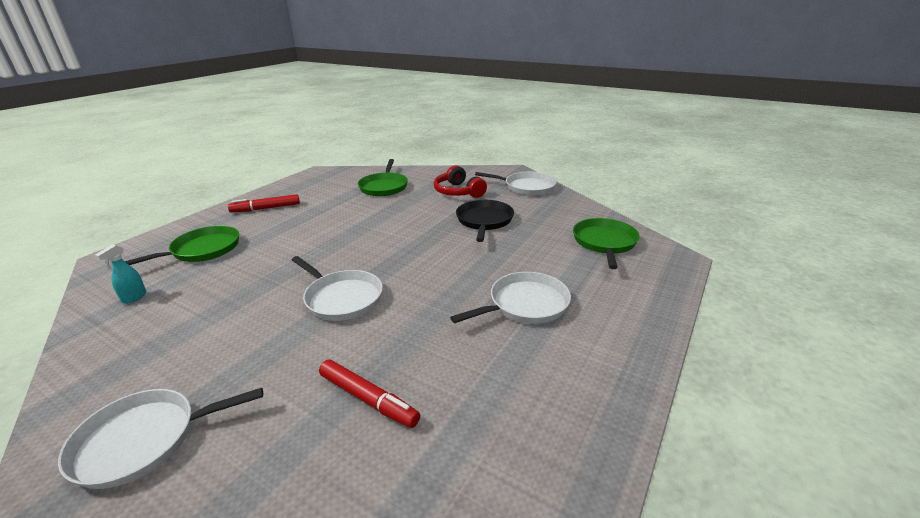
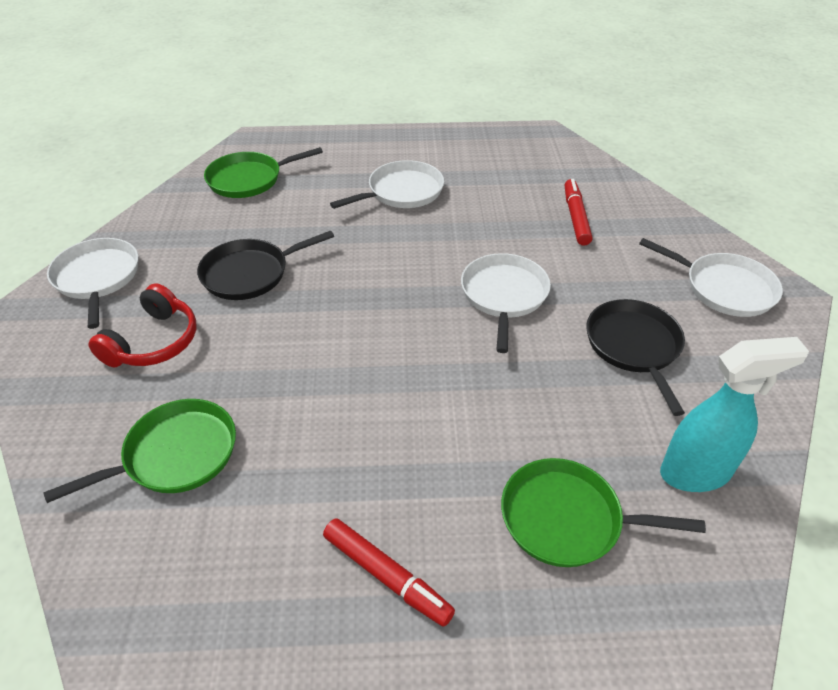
camera: 125 degrees left, 15 degrees up
turquoise spray bottle [95,245,146,304] -> turquoise spray bottle [660,337,809,492], size x2.07
white pan [450,272,571,324] -> white pan turned 120 degrees clockwise [330,160,444,209]
none -> black pan [586,299,685,416]

